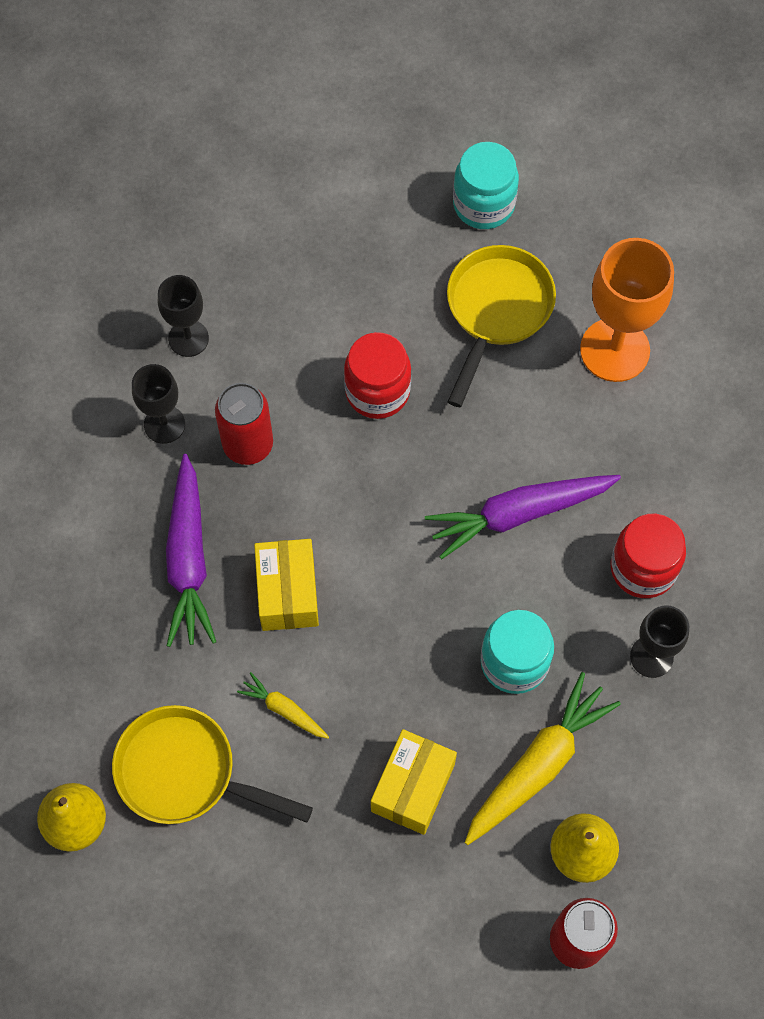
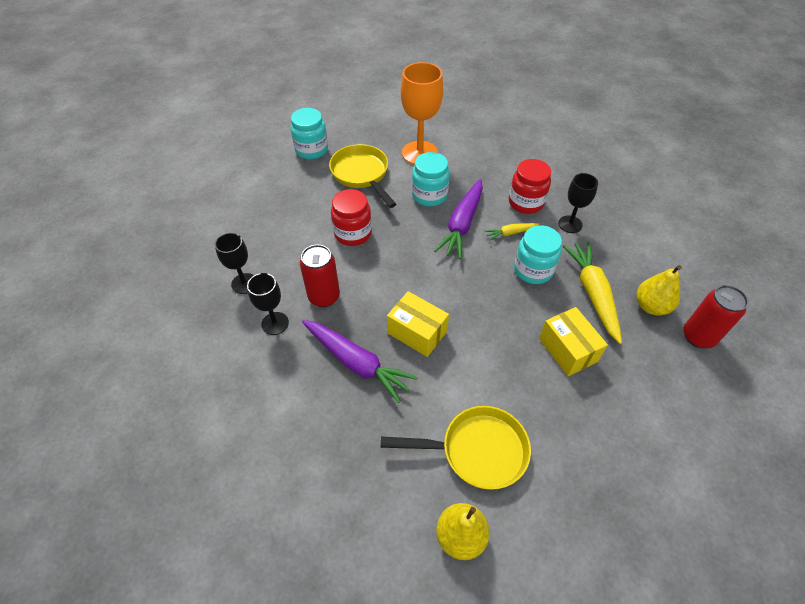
camera: 50 degrees left, 15 degrees down
yellow pan [112,705,313,824] -> yellow pan turned 150 degrees counterclockwise [381,406,531,490]
yellow carrot [237,672,329,739] -> yellow carrot moved to [485,223,539,241]
none -> turquoise jar [412,152,450,206]

